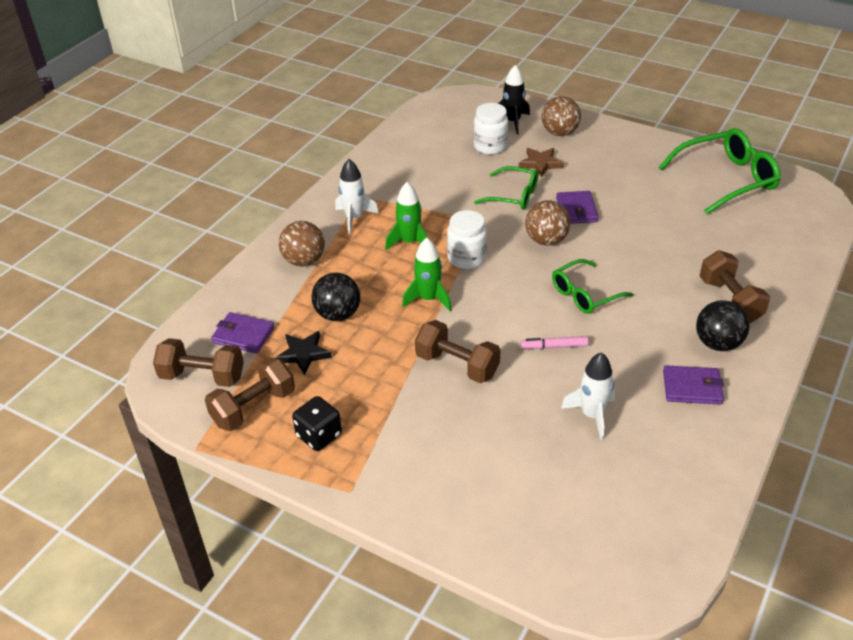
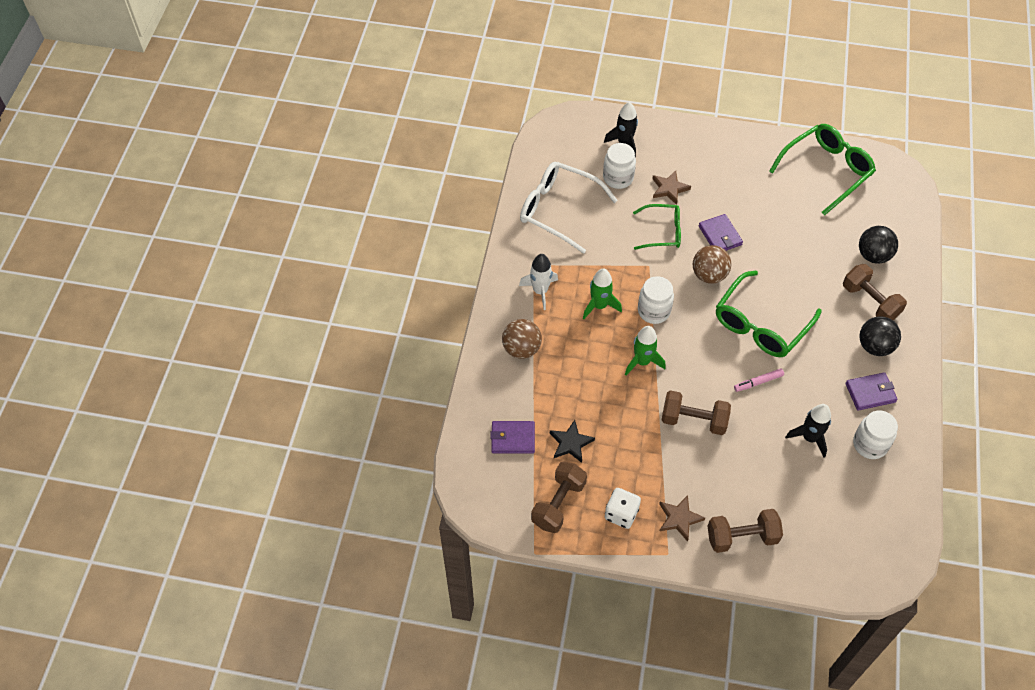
camera: 20 degrees left, 15 degrees up
brown dumbbell [153,338,244,387] -> brown dumbbell moved to [708,509,783,553]
black dice [292,396,342,451] -> white dice [605,488,641,529]
black ball [311,273,360,321] -> black ball moved to [859,226,898,264]
brown ball [542,96,581,136] -> none
green glasses [552,259,633,314] -> green glasses [716,271,822,357], size x1.63
white rocket [561,352,615,440] -> black rocket [785,404,831,458]
none -> white glasses [520,162,618,254]
none -> brown star [659,495,705,542]
none -> white jar [853,411,898,459]

